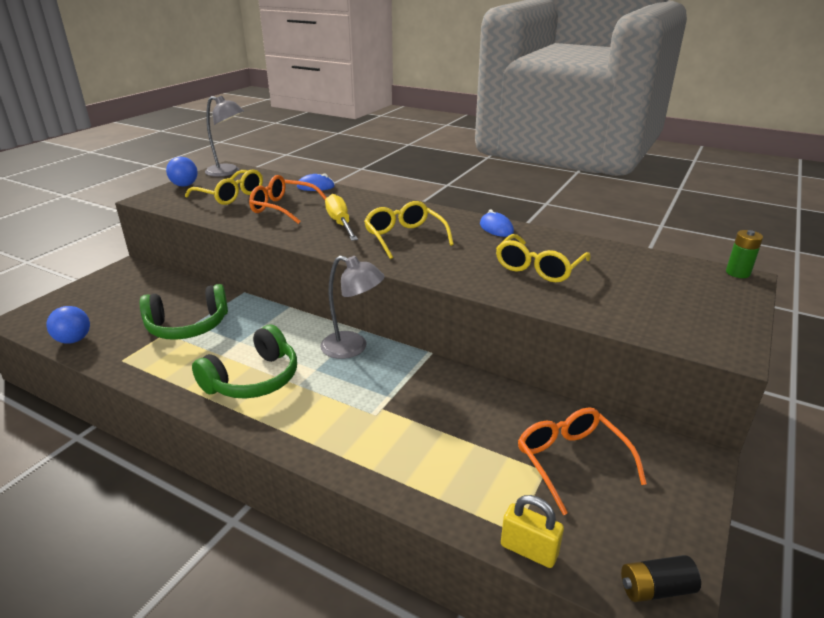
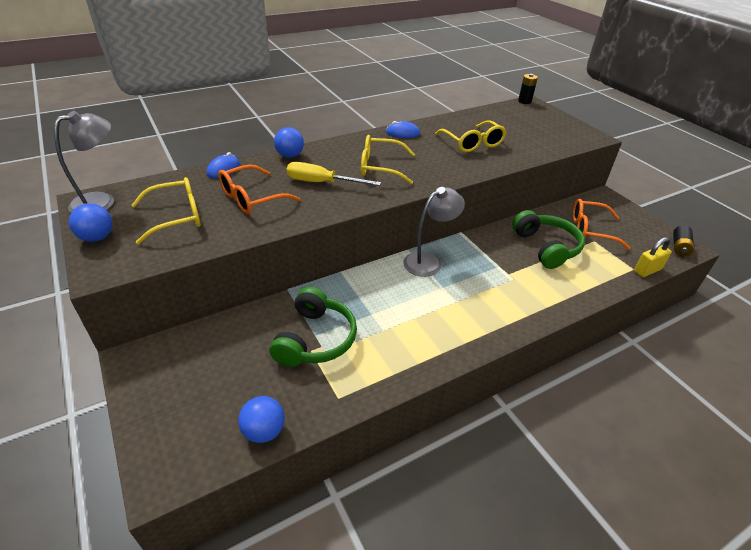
camera: 60 degrees left, 10 degrees up
green headphones [192,325,297,399] -> green headphones moved to [512,210,585,269]
green battery [726,230,763,278] -> black battery [518,74,538,104]
none -> blue ball [274,127,304,158]

